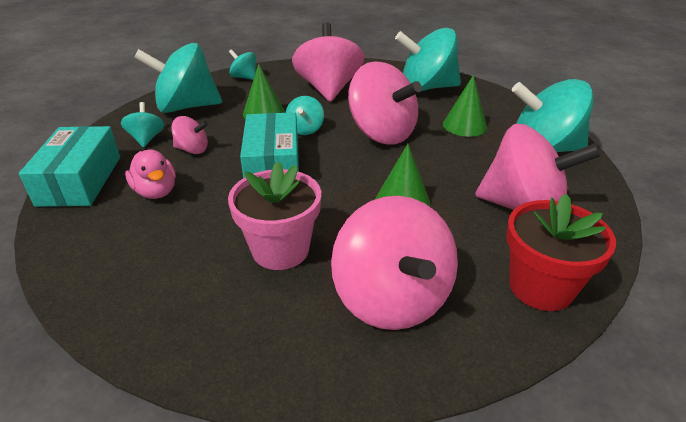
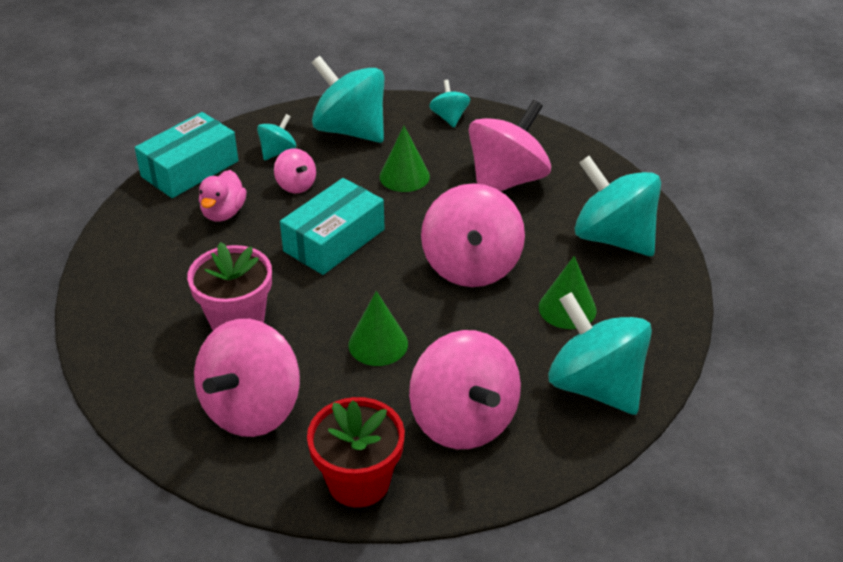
camera: 45 degrees right, 5 degrees up
turquoise spinning top [286,96,324,135] -> none

